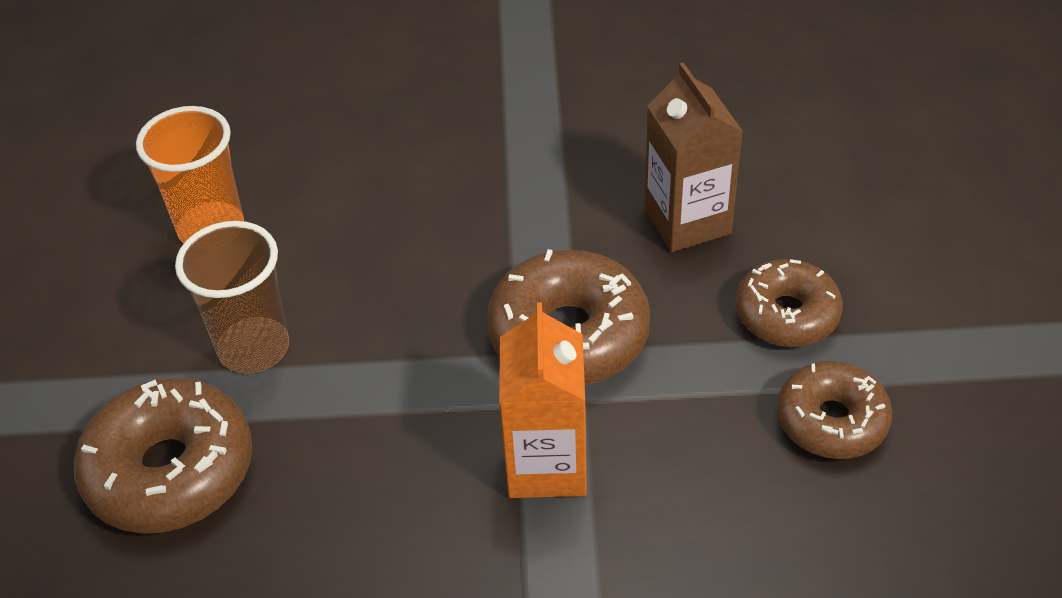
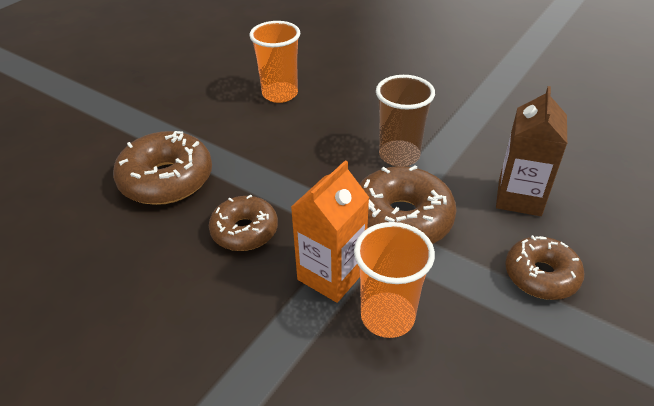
camera: 35 degrees right, 5 degrees down
brown cup [175,221,289,373] -> brown cup moved to [376,75,435,166]
brown donut [777,361,892,459] -> brown donut moved to [209,195,278,251]
none -> orange cup [354,222,435,338]

